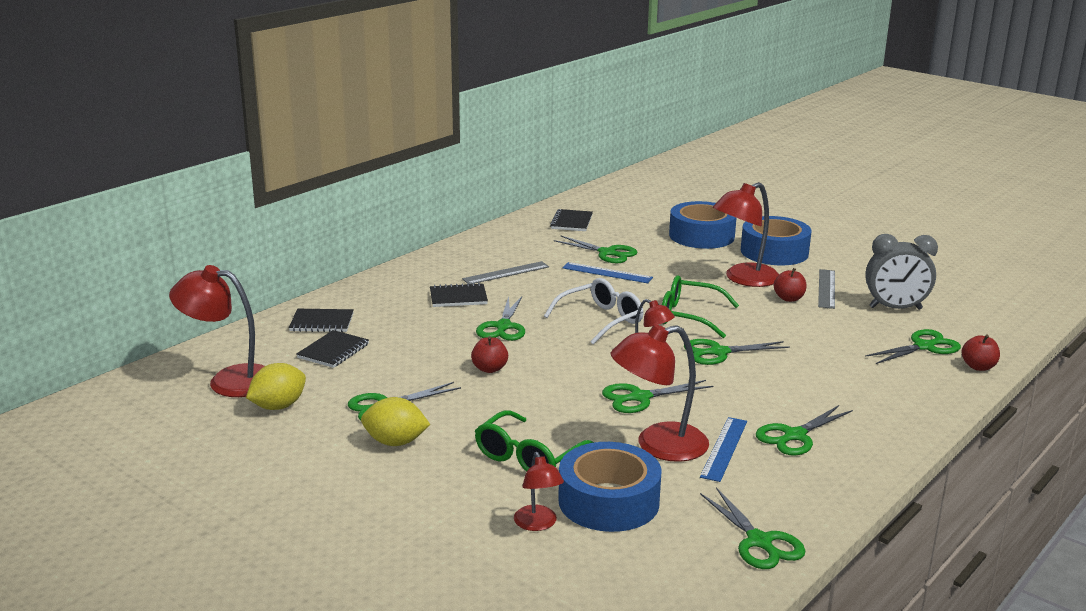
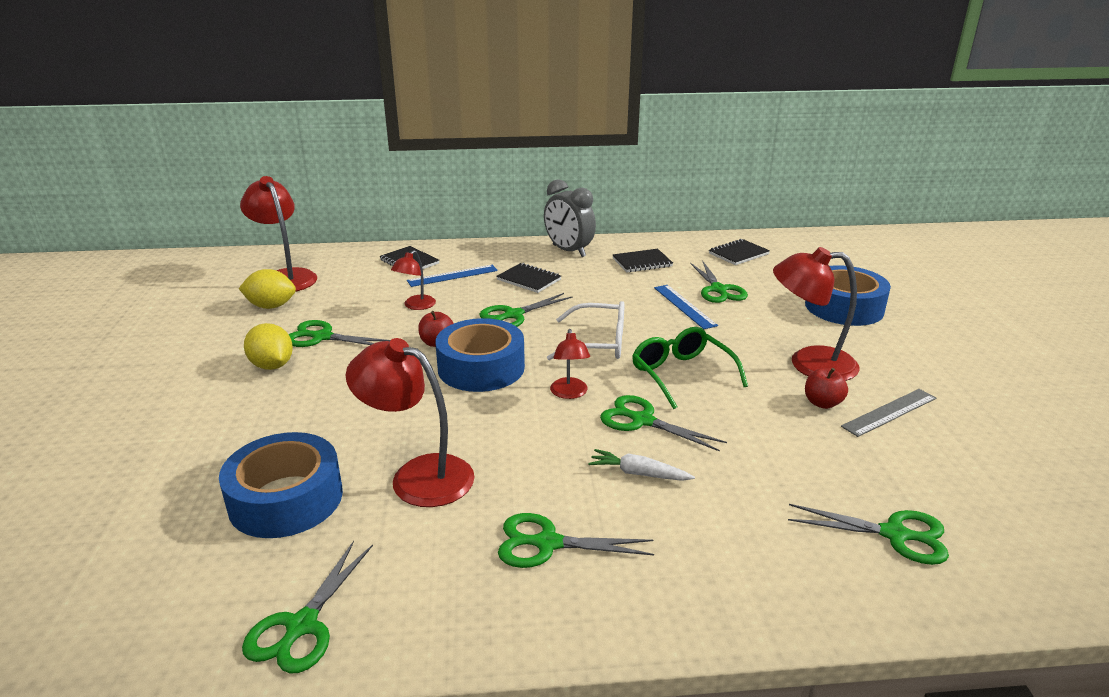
camera: 45 degrees right, 5 degrees up
black notebook [297,330,369,368] -> black notebook moved to [612,249,673,273]
grey ruler [462,261,549,284] -> none
green glasses [475,410,594,472] -> none
red lamp [514,452,564,531] -> red lamp moved to [391,250,436,310]
green scissors [602,380,713,413] -> none
blue ruler [700,417,747,482] -> blue ruler moved to [407,265,498,287]
blue tape [741,216,812,266] -> blue tape moved to [435,318,525,392]
grey clock [865,234,938,310] -> grey clock moved to [544,179,596,257]
red apple [961,335,1000,371] -> none
none -> white carrot [588,449,695,481]

